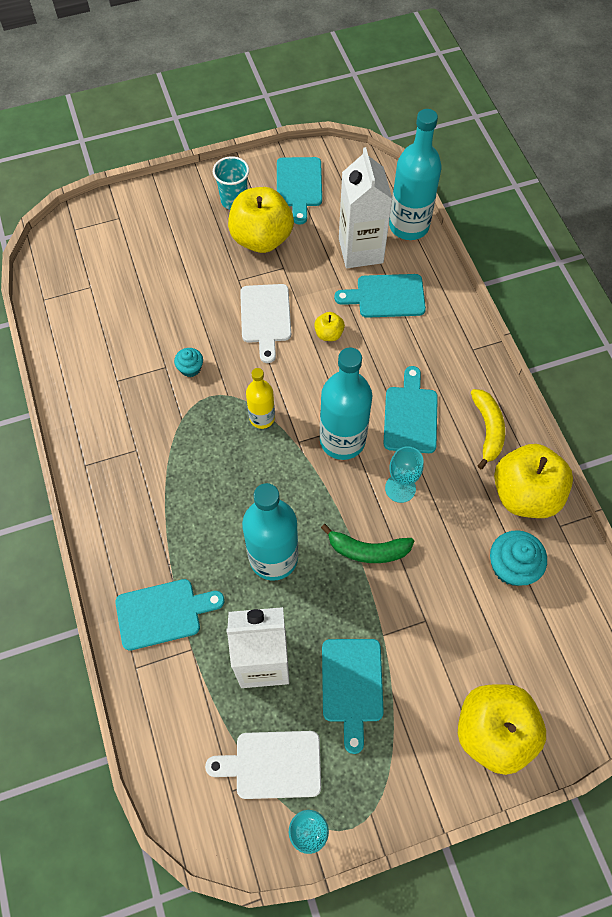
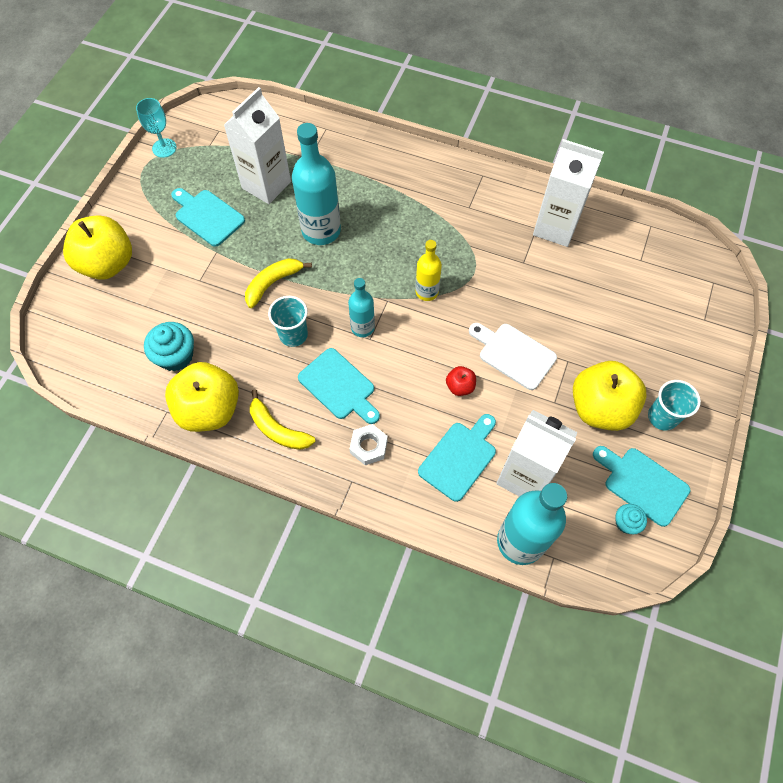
camera: 130 degrees right, 0 degrees up
turquoise cutting board [115,579,224,651] -> none
turquoise cupcake [174,348,203,377] -> turquoise cupcake moved to [615,504,647,534]
white cutting board [205,731,321,799] -> none
yellow apple [314,312,345,341] -> red apple [446,366,476,396]
turquoise bottle [319,347,372,460] -> turquoise bottle [348,278,375,337], size x0.57
green banana [321,524,414,563] -> yellow banana [245,258,312,308]
turquoise goblet [385,446,424,503] -> turquoise cup [268,296,308,347]
none -> white nut [350,424,388,465]
none -> white carton [533,139,604,247]

